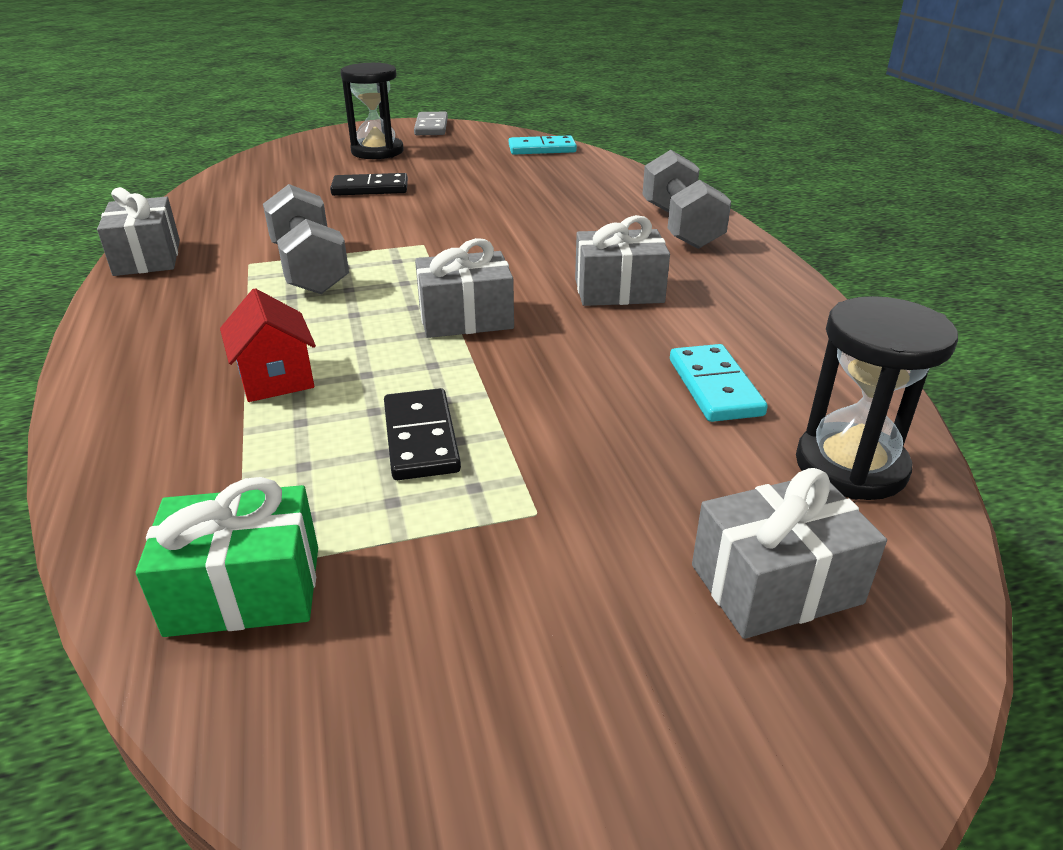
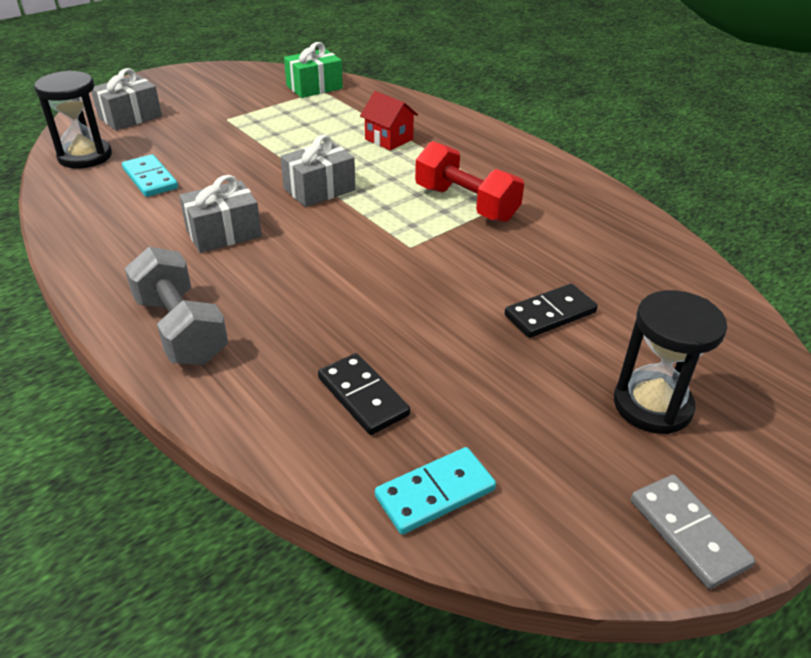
camera: 155 degrees right, 5 degrees up
grey gift [97,187,180,276] -> none
grey dumbbell [263,184,349,294] -> red dumbbell [415,141,524,222]
black domino [384,388,461,480] -> black domino moved to [318,353,410,435]

